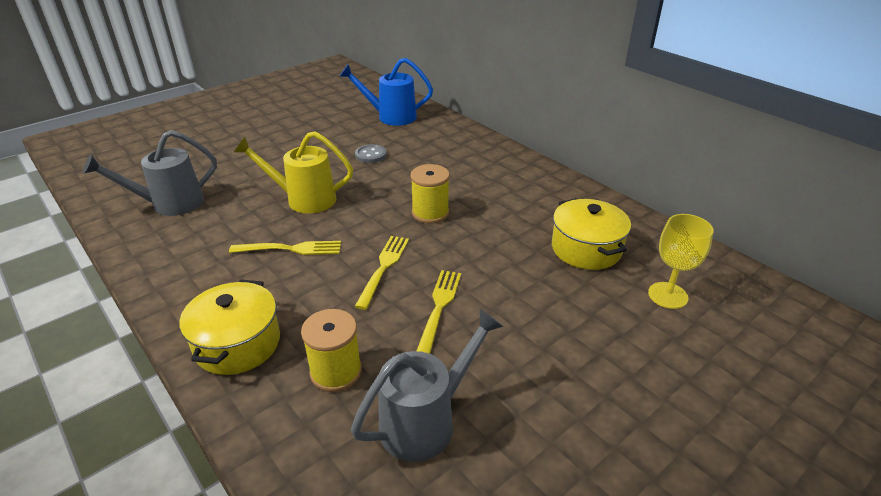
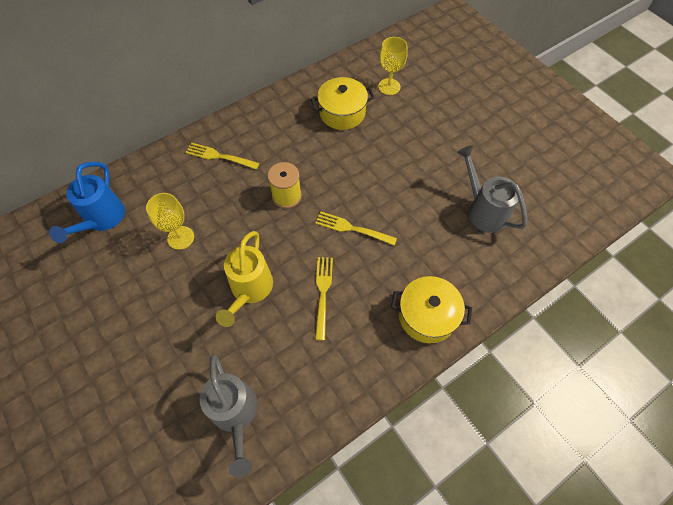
camera: 85 degrees left, 25 degrees up
yellow spool [301,309,362,392] -> none
grey button [355,144,387,163] -> yellow goblet [146,193,194,250]
yellow fork [417,270,461,354] -> yellow fork moved to [186,143,260,170]

